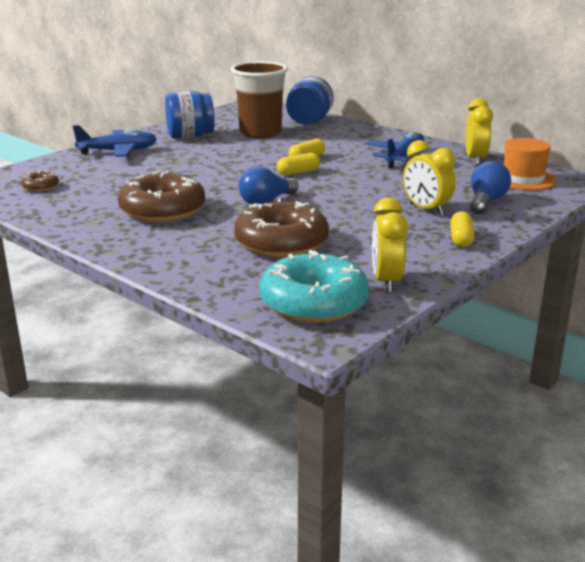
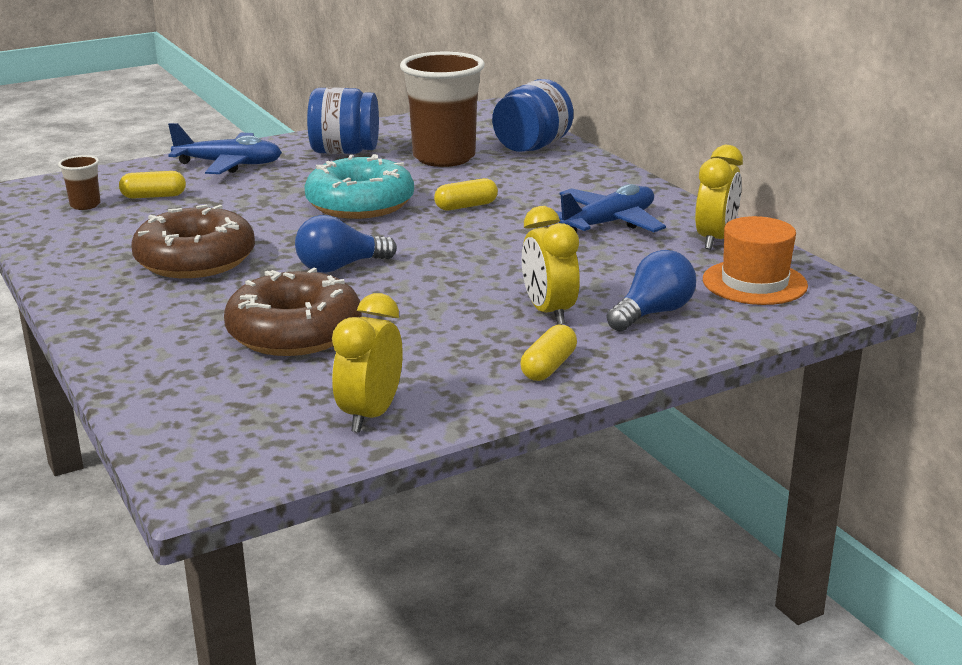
camera: 20 degrees right, 0 degrees up
brown donut [21,170,59,192] -> brown cup [58,155,101,210]
turquoise donut [260,250,369,323] -> turquoise donut moved to [304,154,414,219]
yellow capsule [277,153,320,175] -> yellow capsule moved to [119,171,186,199]

